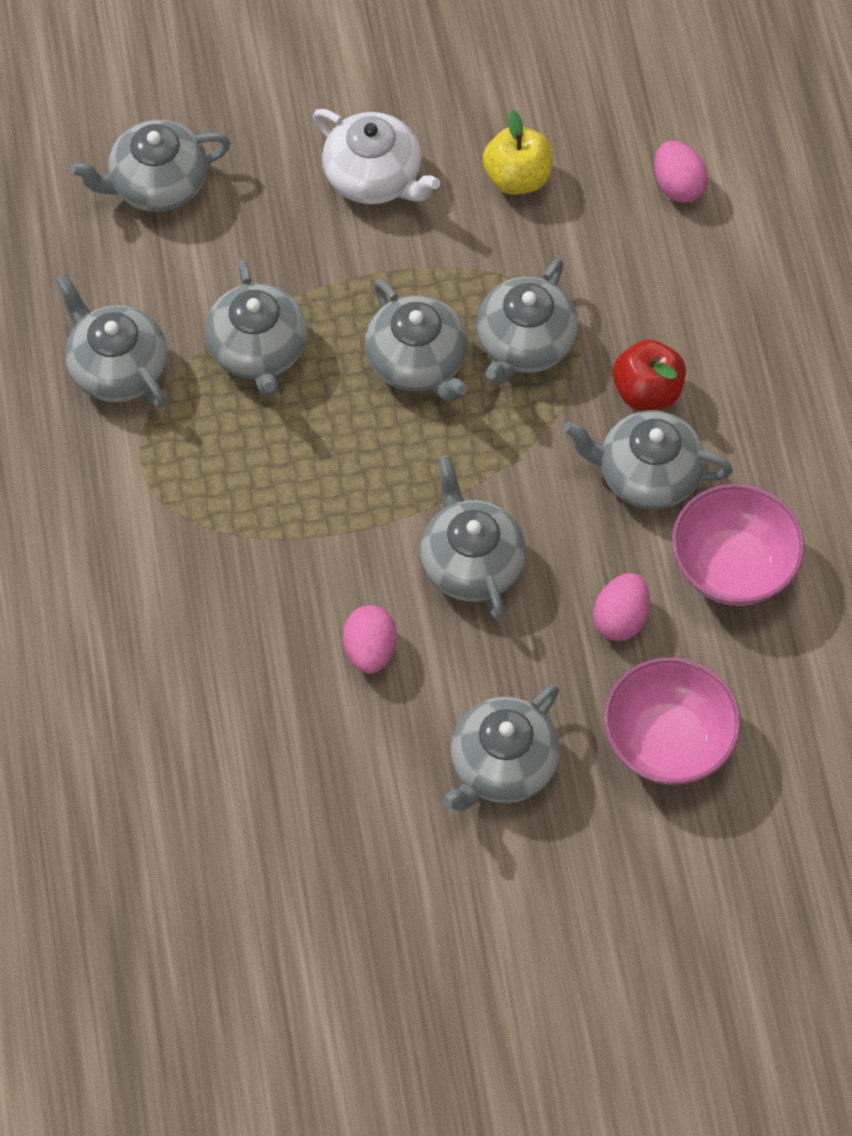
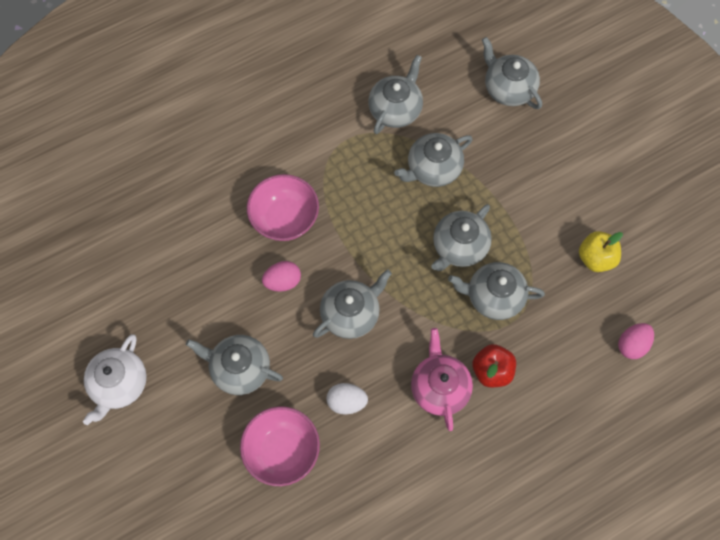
camera: 70 degrees right, 5 degrees up
white teapot [313,109,440,204] -> white teapot moved to [83,334,147,425]
grey teapot [564,410,733,510] -> pink teapot [411,328,473,431]
pink egg [593,573,650,641] -> white egg [327,383,368,414]
pink bowl [672,484,805,606] -> pink bowl moved to [247,174,319,241]

